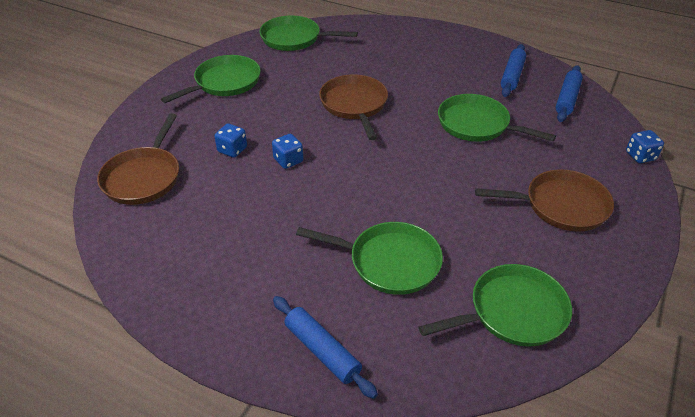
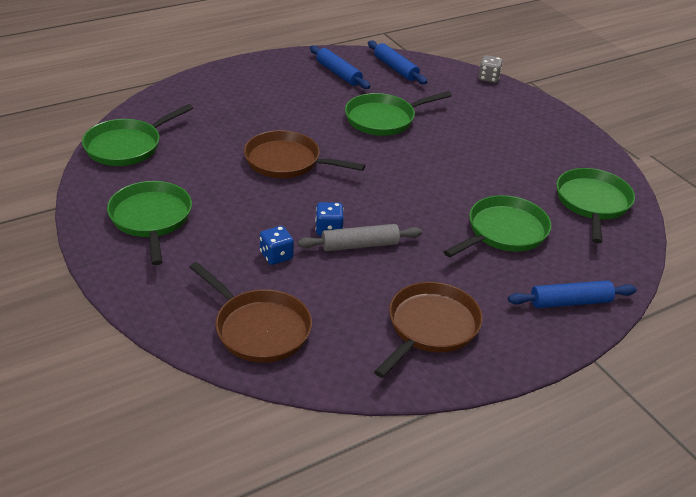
camera: 60 degrees left, 5 degrees down
brown pan [475,169,614,232] -> brown pan moved to [374,282,483,378]
blue dice [626,130,664,163] -> grey dice [478,55,503,83]
none -> grey rolling pin [298,224,422,251]

